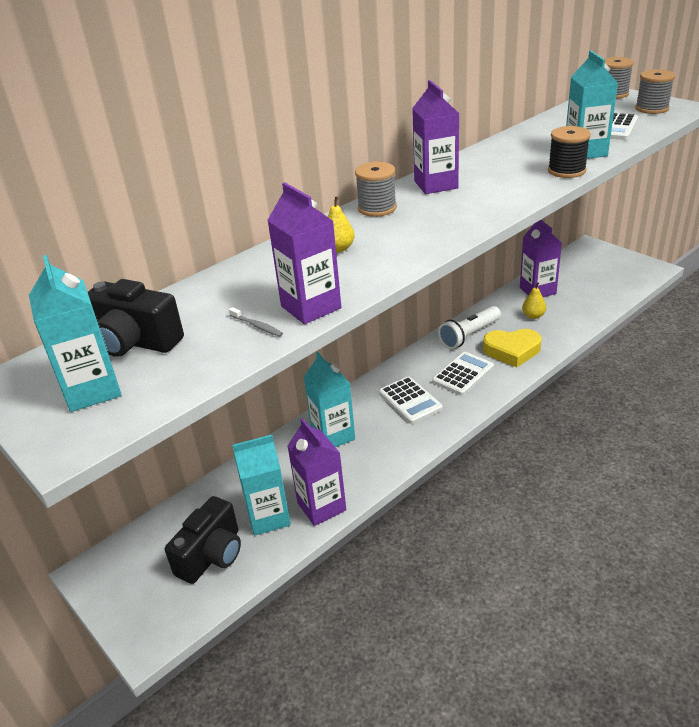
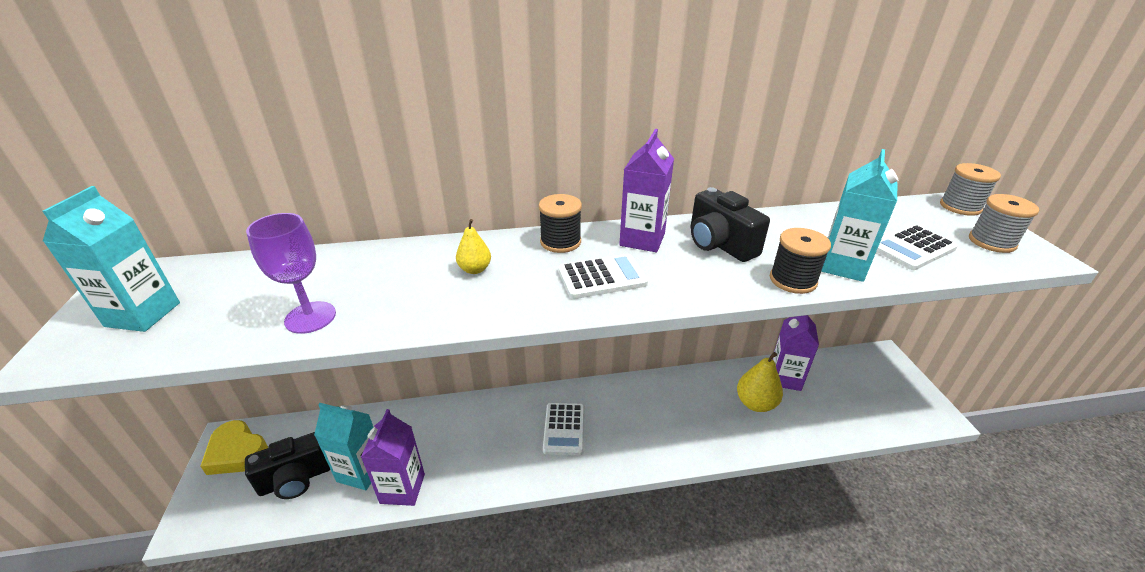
camera: 30 degrees right, 0 degrees up
black camera [88,279,184,357] -> black camera moved to [690,187,770,262]
grey toothbrush [229,307,283,337] -> purple goblet [246,213,336,334]
purple carton [267,182,341,324] -> none
turquoise carton [304,352,355,447] -> none
grey spool [355,162,397,217] -> black spool [539,194,582,253]
white calculator [432,352,494,396] -> white calculator moved to [558,254,648,299]
white flashlight [438,306,501,349] -> none
yellow heart [483,329,541,368] -> yellow heart moved to [200,420,269,475]
yellow pear [522,283,546,319] -> yellow pear [737,352,783,412], size x1.70

